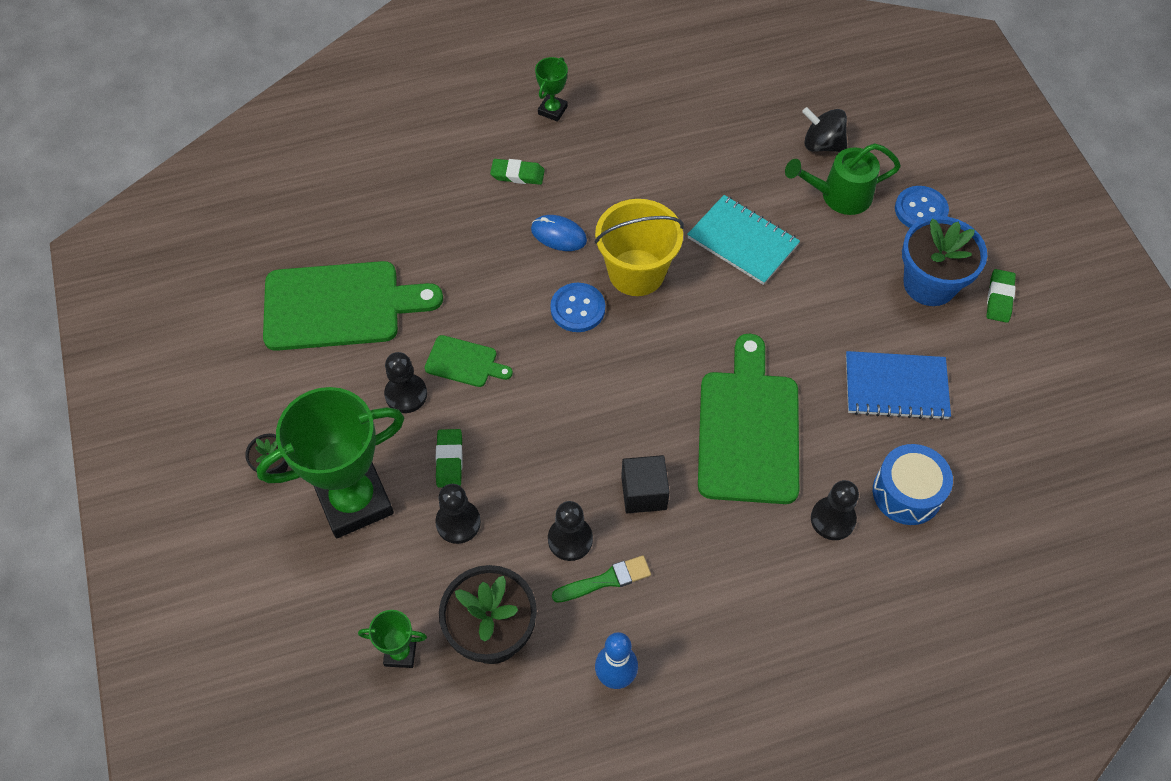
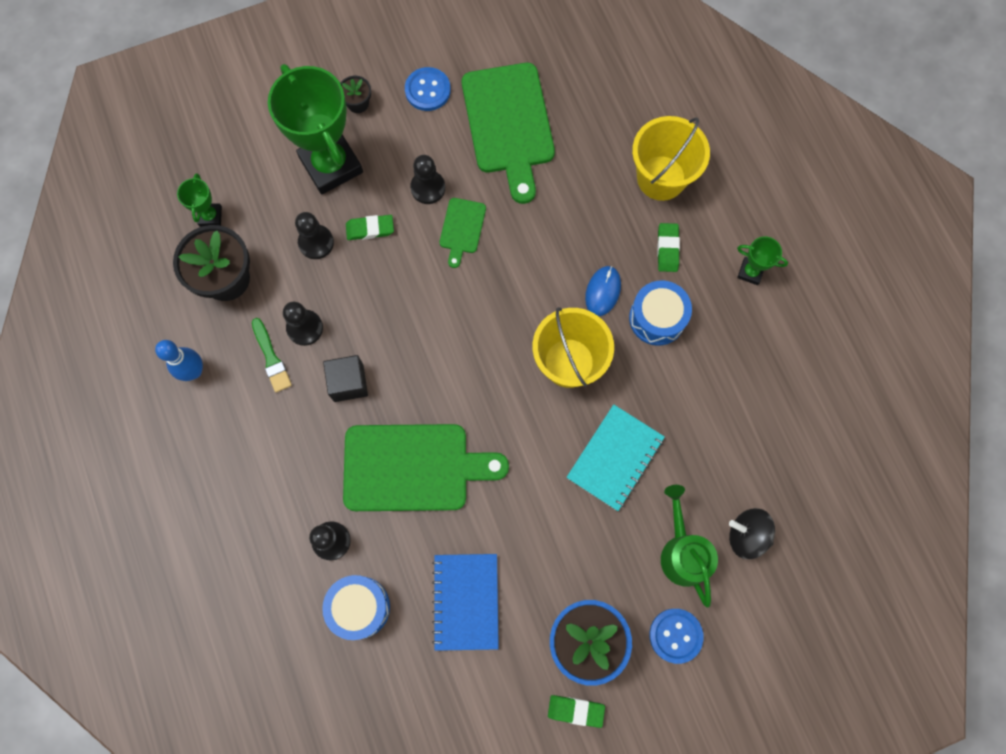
camera: 85 degrees right, 15 degrees up
blue button [550,283,605,332] -> blue button moved to [405,67,451,111]
black spinning top [802,107,847,152] -> black spinning top turned 90 degrees counterclockwise [729,508,775,559]
none -> blue drum [629,280,692,346]
none -> yellow bucket [632,116,710,201]

